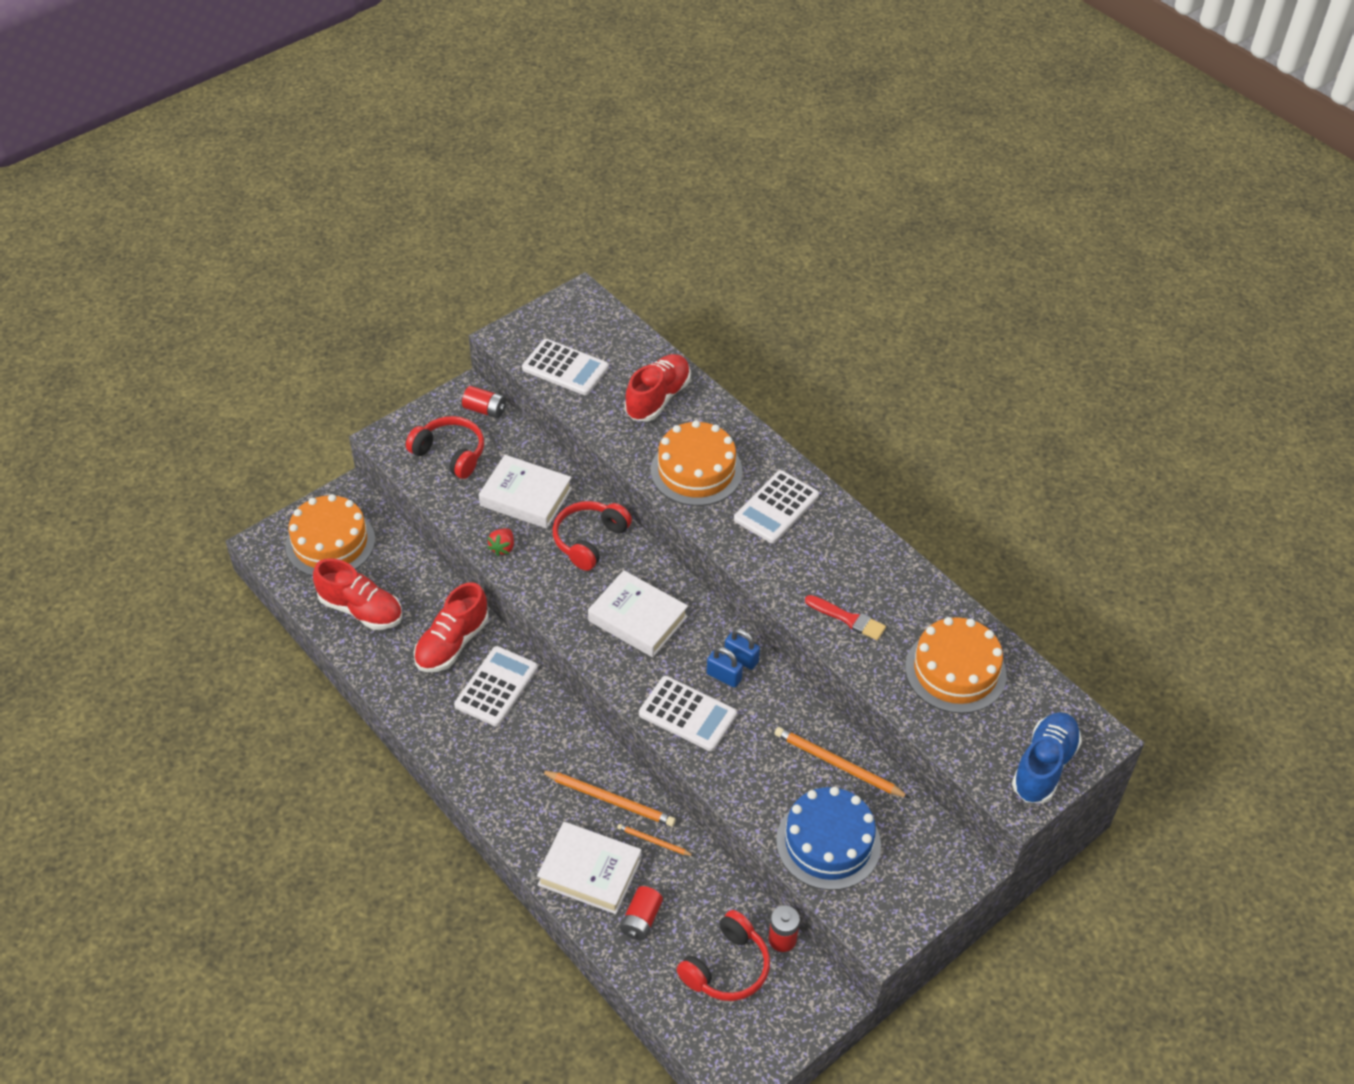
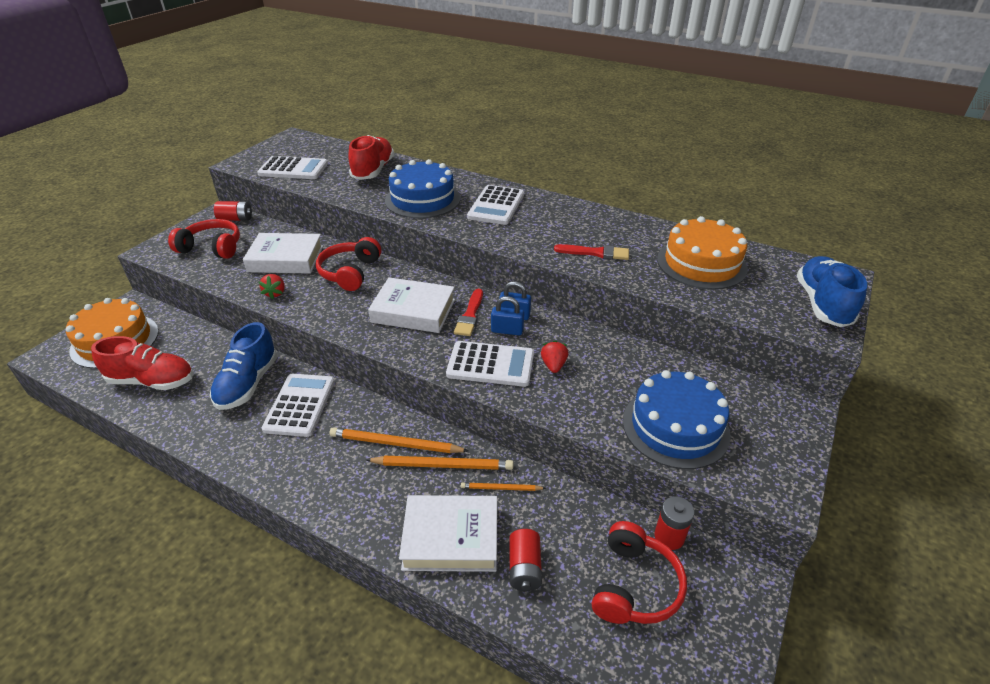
camera: 20 degrees left, 10 degrees down
red shoe [414,582,488,672] -> blue shoe [210,322,278,410]
orange cake [651,420,743,506] -> blue cake [385,159,460,218]
orange pencil [774,727,910,798] -> orange pencil moved to [329,427,469,453]
none -> red brush [454,289,483,336]
none -> red strawberry [541,340,568,373]

